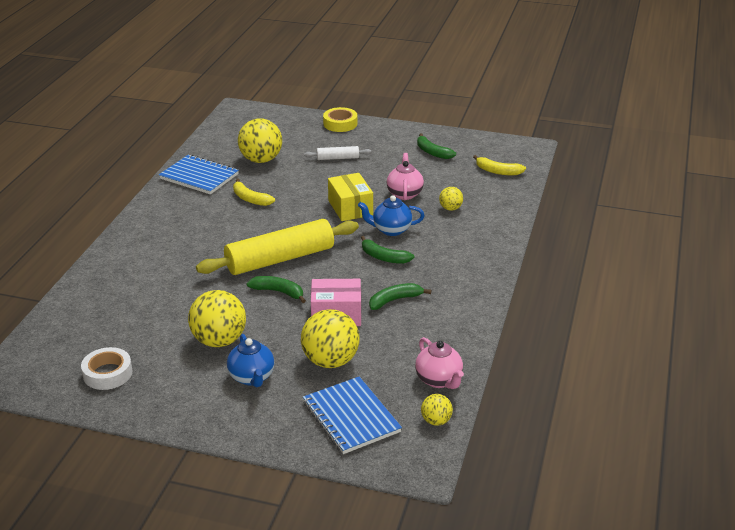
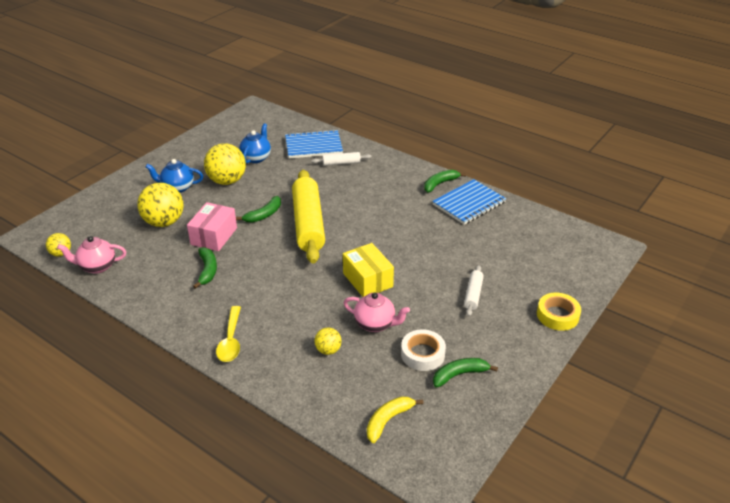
camera: 110 degrees right, 5 degrees up
white tape [81,347,132,390] -> white tape moved to [401,329,446,371]
yellow banana [233,179,275,206] -> none
yellow ball [238,118,282,163] -> none
blue notebook [303,377,402,454] -> blue notebook moved to [285,129,343,159]
yellow box [328,173,373,221] -> yellow box turned 60 degrees clockwise [343,243,394,297]
blue teapot [358,195,425,236] -> blue teapot moved to [239,123,271,164]
green banana [361,236,414,264] -> green banana moved to [424,170,466,192]
none -> yellow spoon [216,306,241,362]
none -> white rolling pin [311,152,371,166]

